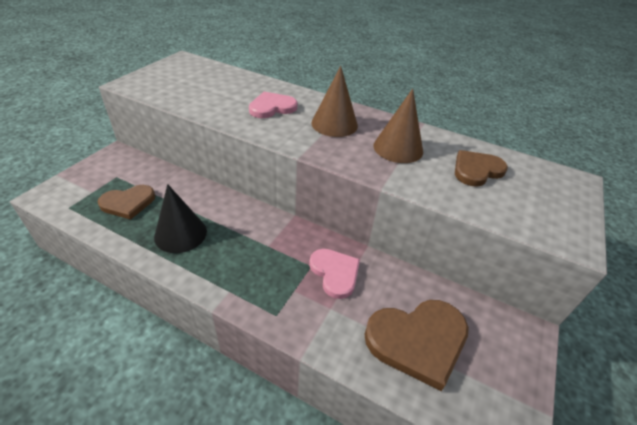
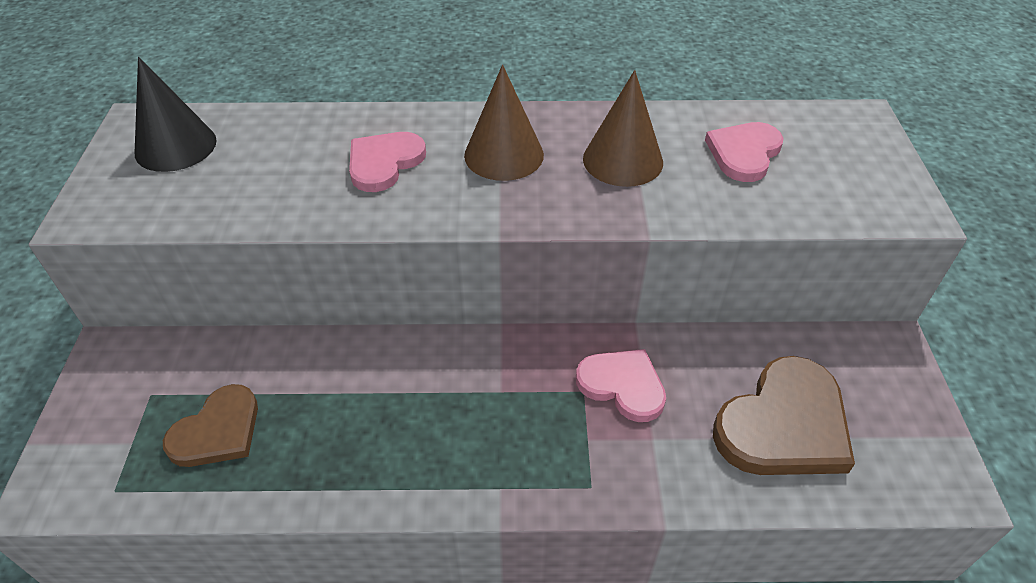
camera: 25 degrees left, 5 degrees up
black cone [154,184,207,253] -> black cone moved to [135,57,217,172]
brown heart [455,150,508,187] -> pink heart [705,122,784,182]

